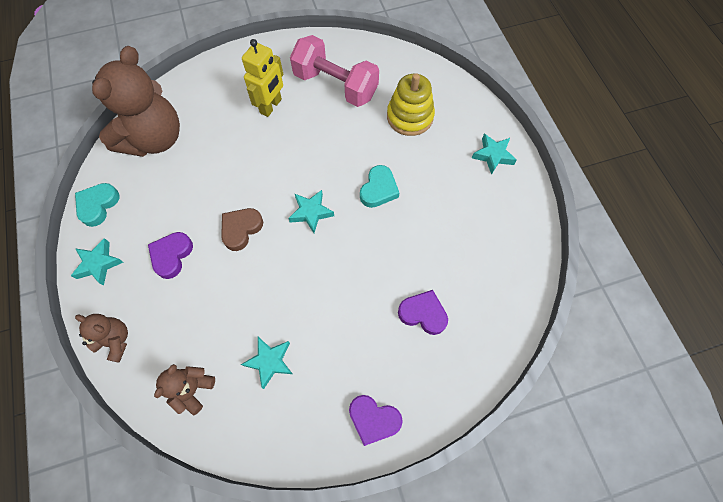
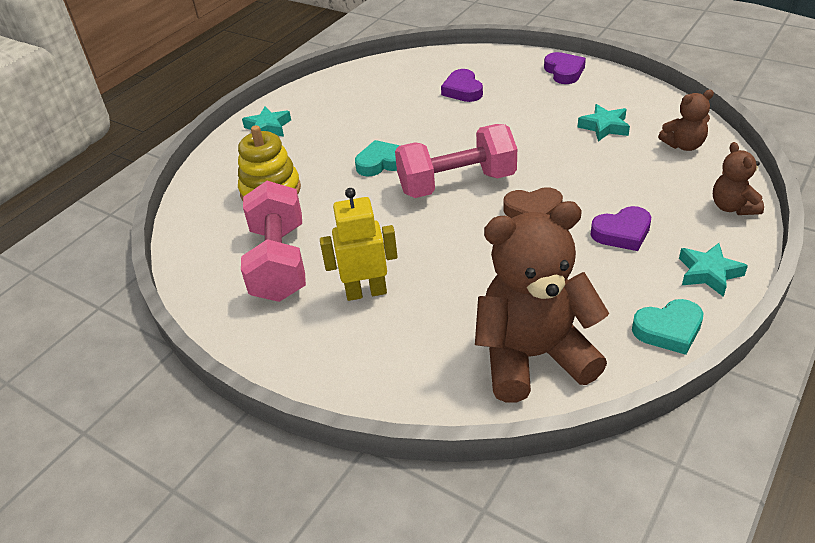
camera: 125 degrees left, 25 degrees down
turquoise star [288,190,334,233] -> pink dumbbell [395,124,517,198]

